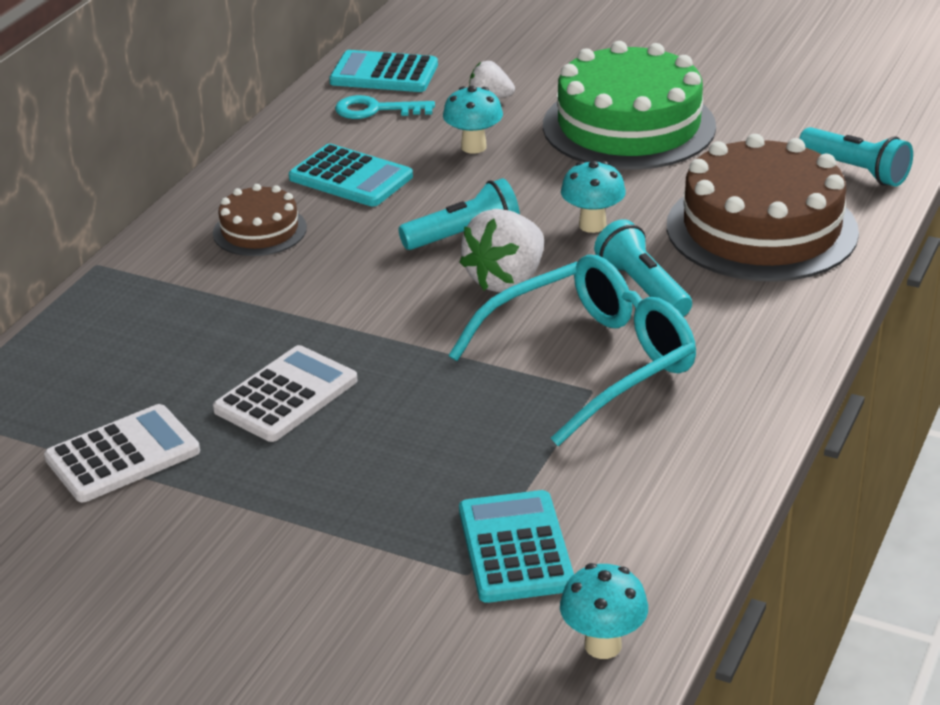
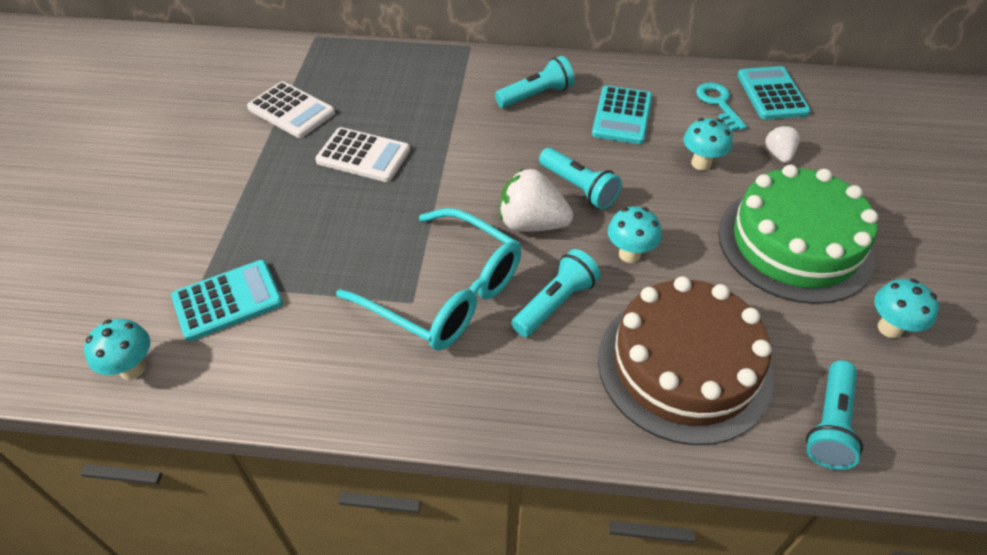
camera: 70 degrees right, 15 degrees up
brown cake [213,184,307,256] -> turquoise flashlight [495,56,574,108]
none -> turquoise mushroom [874,279,939,338]

